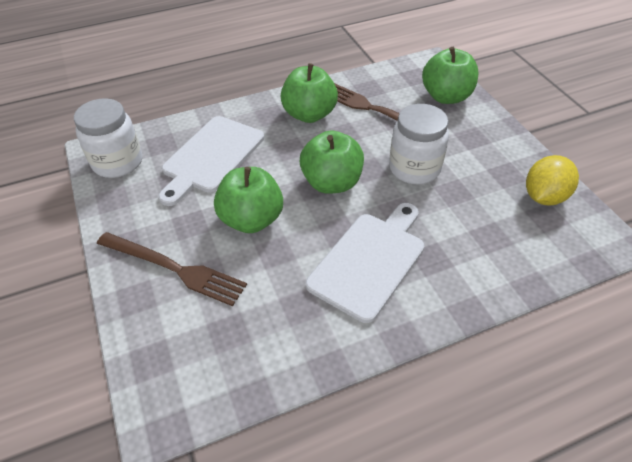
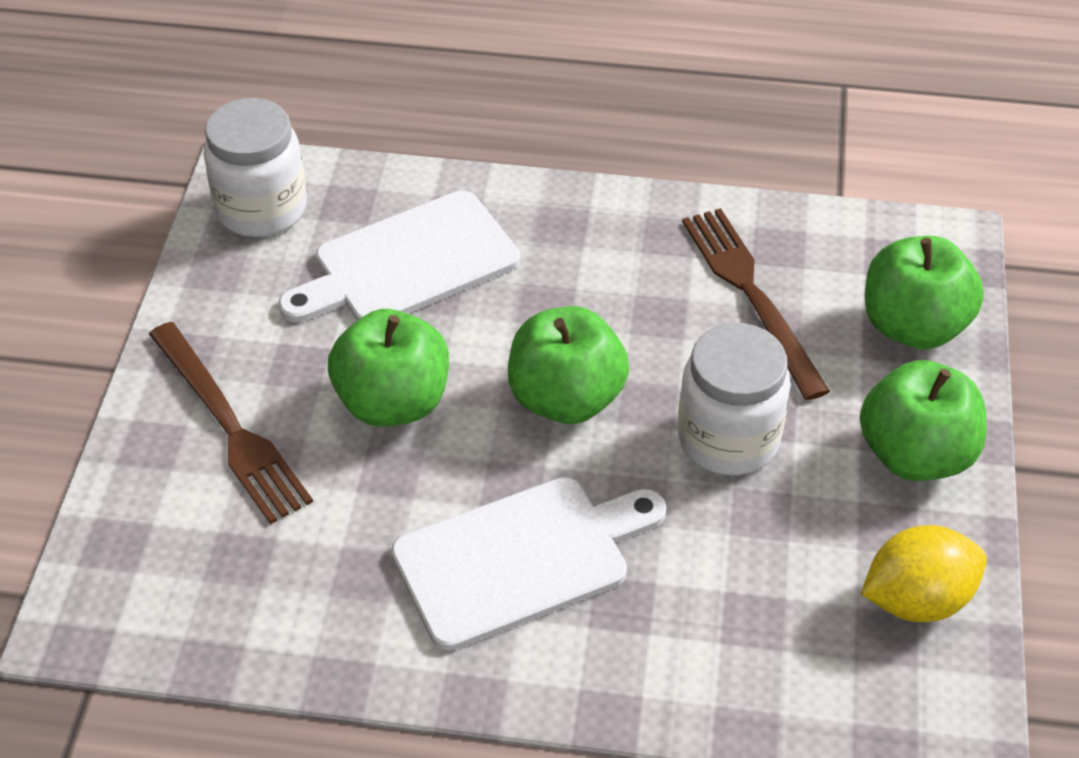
camera: 30 degrees right, 0 degrees up
green apple [281,63,338,123] -> green apple moved to [860,360,987,481]

